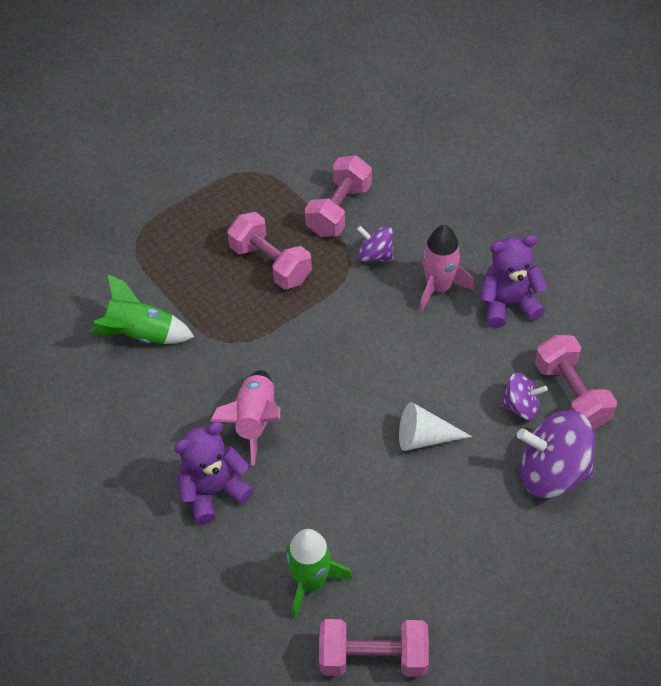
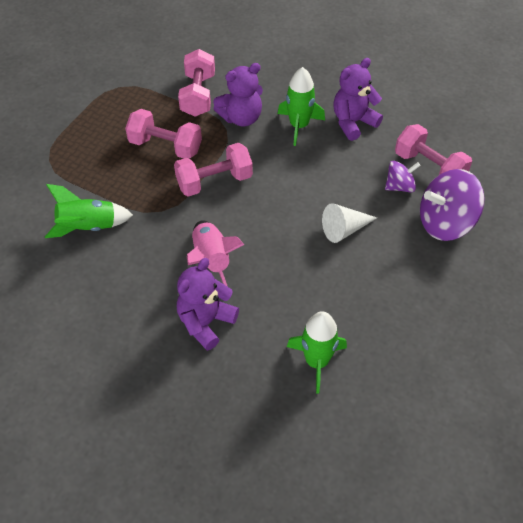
camera: 25 degrees left, 0 degrees up
pink dumbbell [319,619,429,677] -> pink dumbbell moved to [174,143,253,197]
purple spinning top [357,226,393,262] -> purple teddy bear [213,63,263,127]
pink rocket [419,225,475,312] -> green rocket [278,67,325,146]

